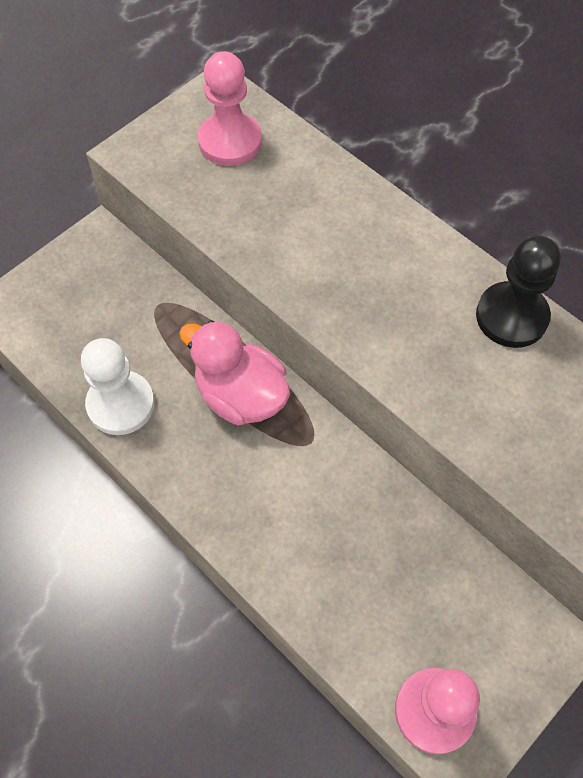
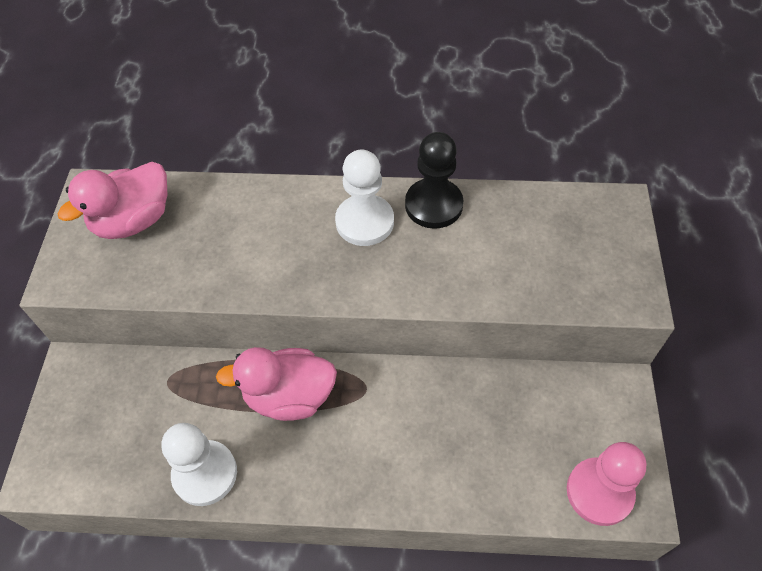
camera: 40 degrees left, 5 degrees down
pink pawn [198,51,262,166] -> pink duck [58,162,167,239]
none -> white pawn [335,149,394,246]

